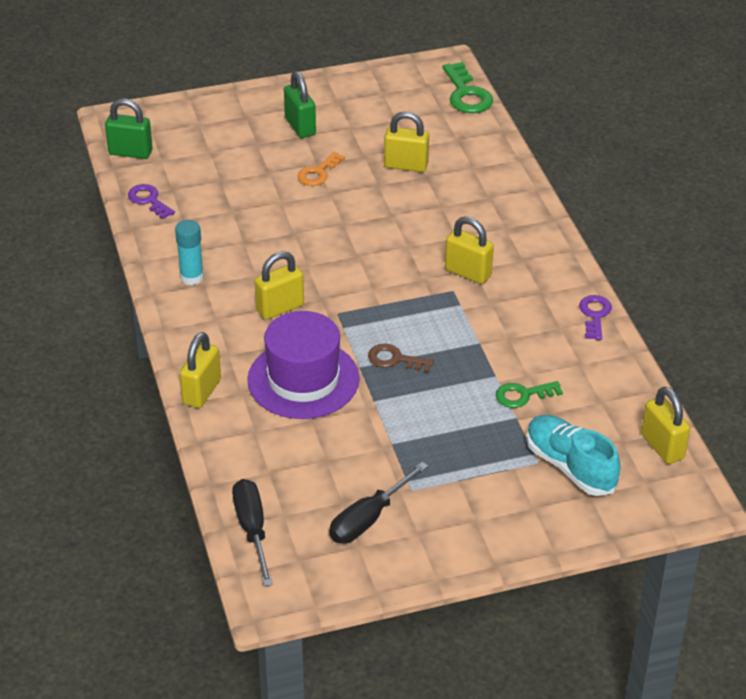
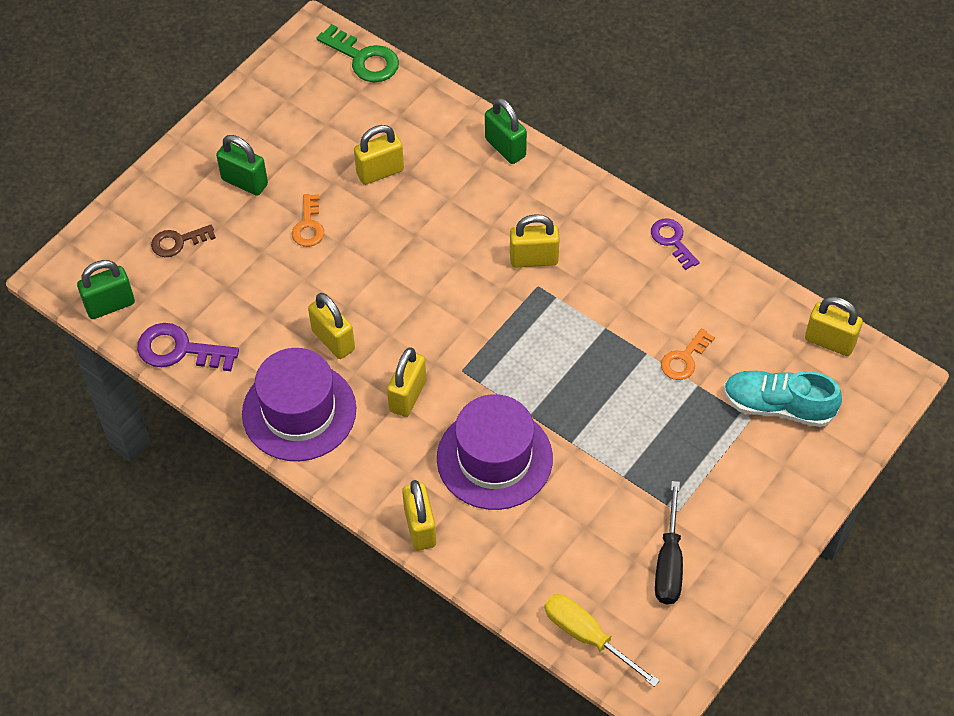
camera: 35 degrees left, 15 degrees up
purple key [128,184,175,219] -> purple key [137,323,239,371], size x1.53
turquoise glue stick [175,220,204,285] -> purple hat [242,348,356,461]
black screwdriver [232,479,273,586] -> yellow screwdriver [544,594,660,687]
brown key [368,344,434,372] -> brown key moved to [151,224,216,257]
green key [496,381,563,408] -> orange key [661,328,715,380]
none -> yellow padlock [308,293,355,359]
none -> green padlock [485,98,527,164]

